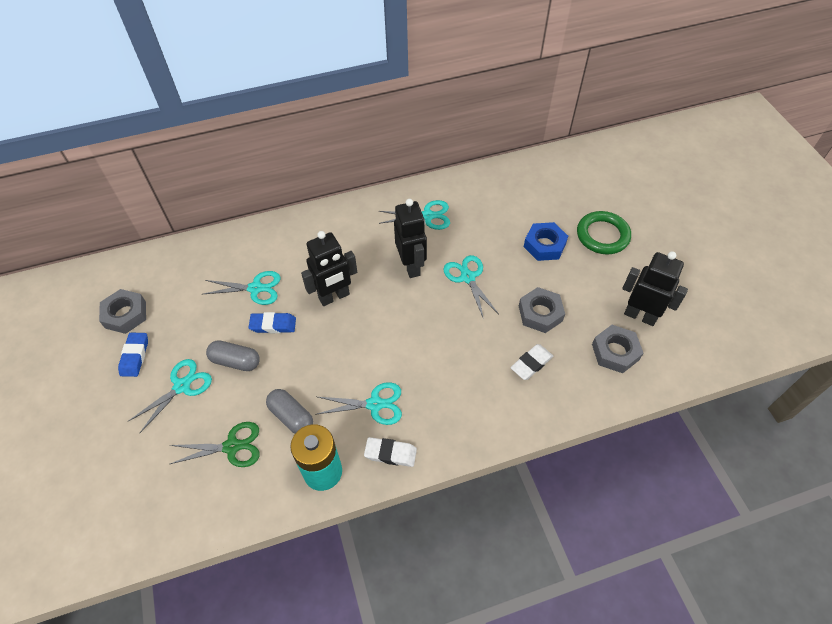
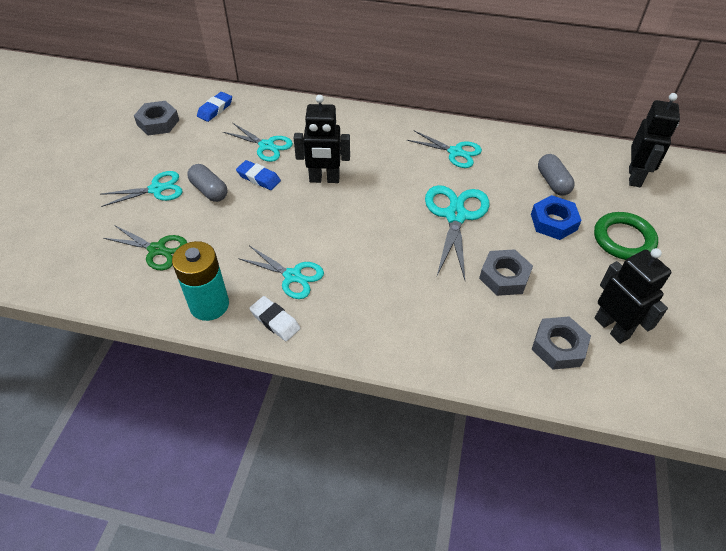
camera: 30 degrees right, 5 degrees down
blue eraser [118,333,148,377] -> blue eraser moved to [197,92,232,122]
grey capsule [266,389,313,434] -> grey capsule moved to [538,154,575,196]
black robot [394,199,427,278] -> black robot moved to [629,93,680,187]
turquoise scissors [443,255,499,319] -> turquoise scissors [425,185,489,280], size x1.50
white eraser [510,344,553,380] -> none

